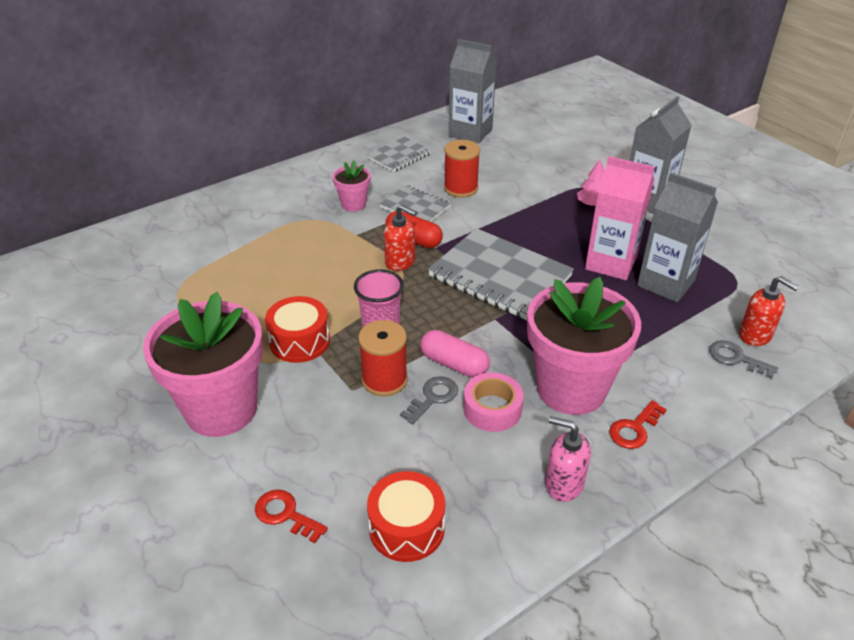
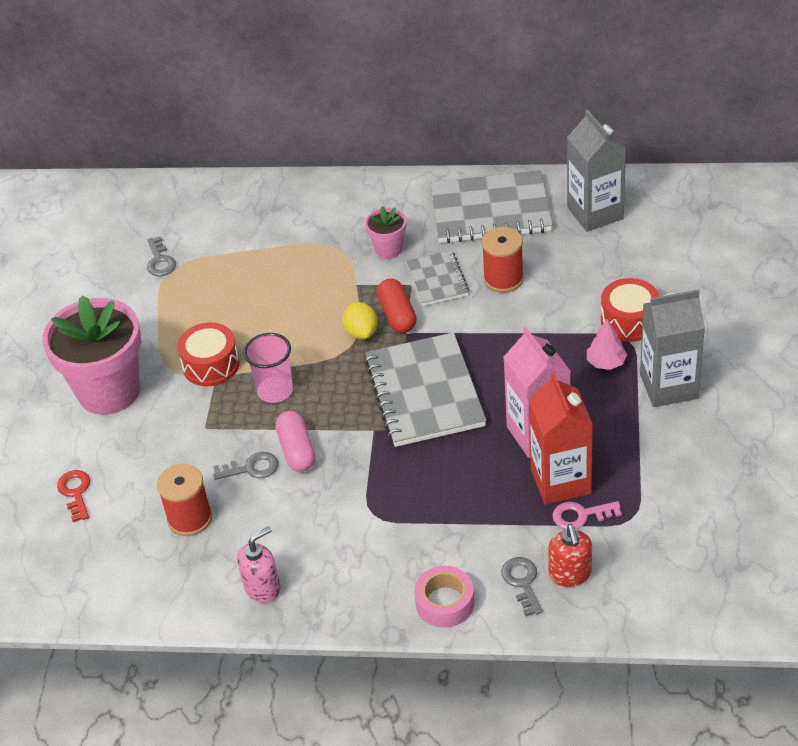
camera: 45 degrees right, 5 degrees up
red spool [358,320,408,396] -> red spool moved to [157,464,212,536]
grey notebook [367,137,431,172] -> grey notebook [430,170,553,243], size x1.83
red drum [367,471,445,562] -> red drum moved to [601,278,660,342]
red soap dispenser [384,204,417,271] -> yellow lemon [342,302,378,339]
pink tape [463,373,524,432] -> pink tape moved to [414,566,474,628]
pink flower pot [527,277,641,415] -> none
pink soap dispenser [545,416,591,502] -> pink soap dispenser turned 75 degrees clockwise [237,526,280,603]
red key [609,400,667,449] -> none
grey carton [637,173,718,302] -> red carton [528,373,593,505]
none -> grey key [147,236,176,276]
none -> pink key [552,501,622,529]

